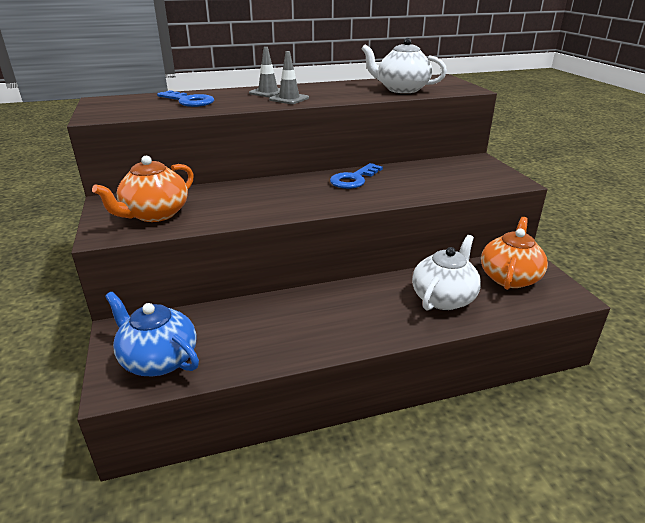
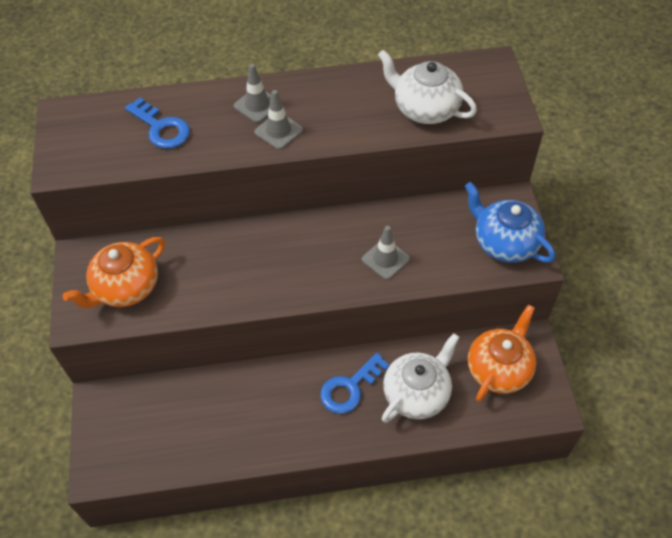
camera: 10 degrees right, 25 degrees up
blue teapot [105,292,199,376] -> blue teapot moved to [465,182,555,263]
blue key [330,163,383,189] -> blue key moved to [320,353,389,414]
none -> grey traffic cone [362,226,410,280]

